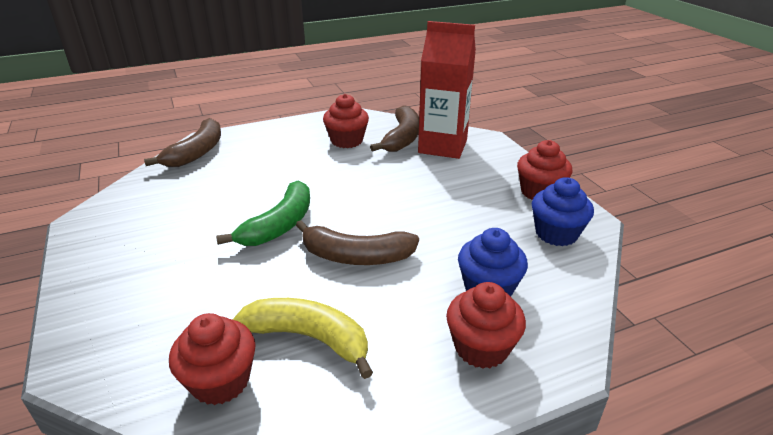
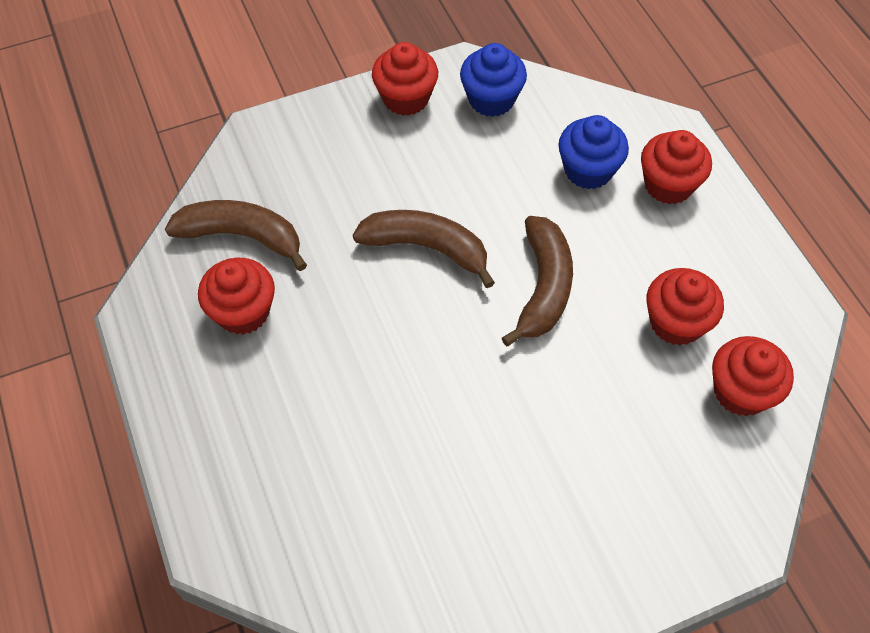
camera: 90 degrees left, 25 degrees up
brown banana [144,118,221,167] -> brown banana moved to [353,210,495,288]
green banana [216,180,310,246] -> none
yellow banana [233,298,373,379] -> red cupcake [646,268,724,345]
red carton [418,21,476,159] -> none

